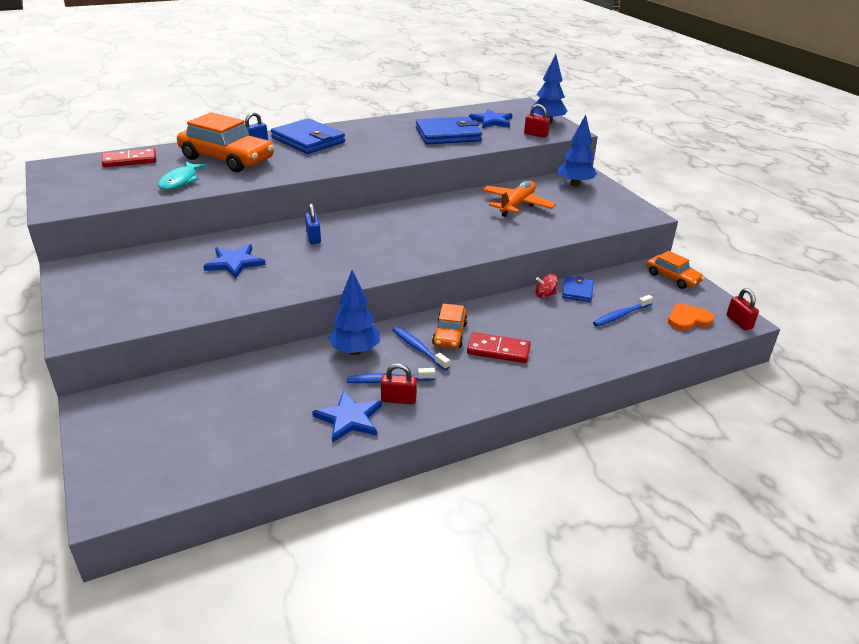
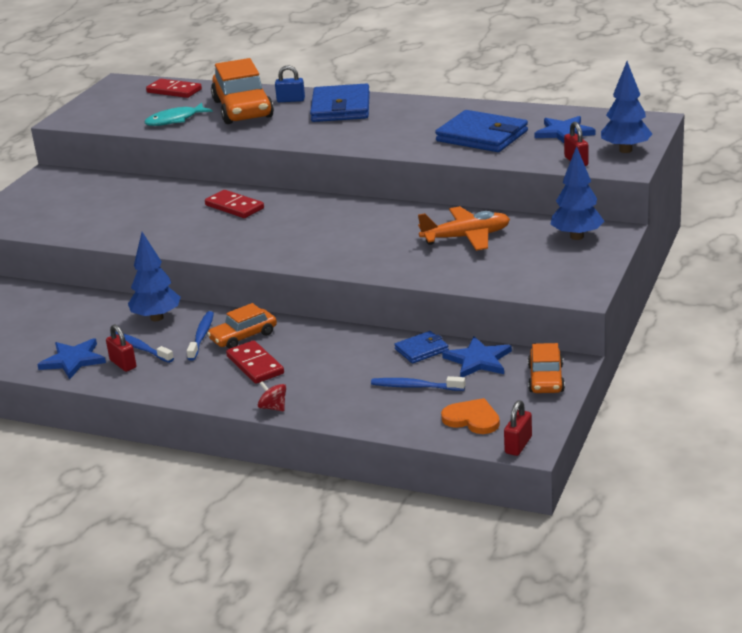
camera: 50 degrees right, 5 degrees down
blue star [204,244,265,279] -> blue star moved to [442,336,512,377]
blue padlock [305,203,321,244] -> red domino [205,190,264,218]
red spinning top [536,274,557,298] -> red spinning top moved to [258,381,286,411]

